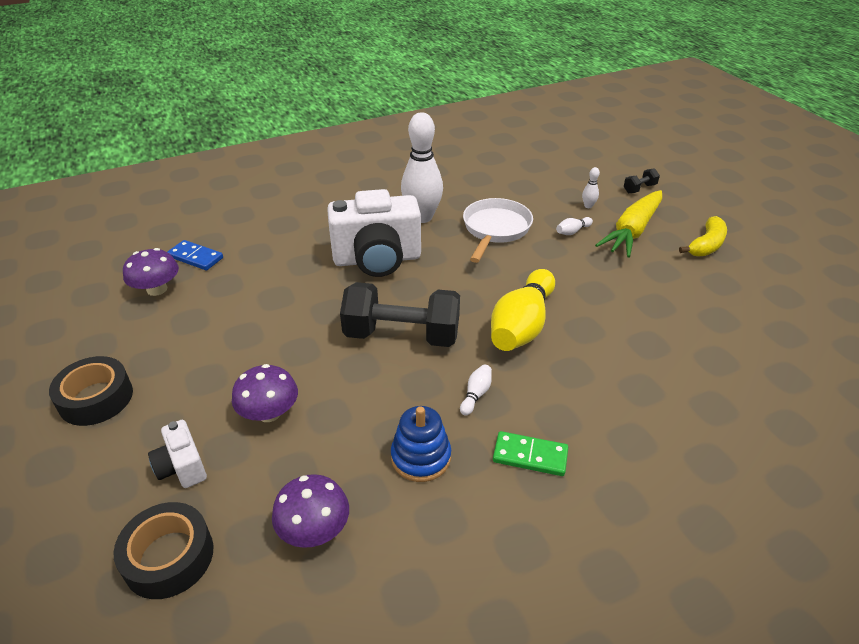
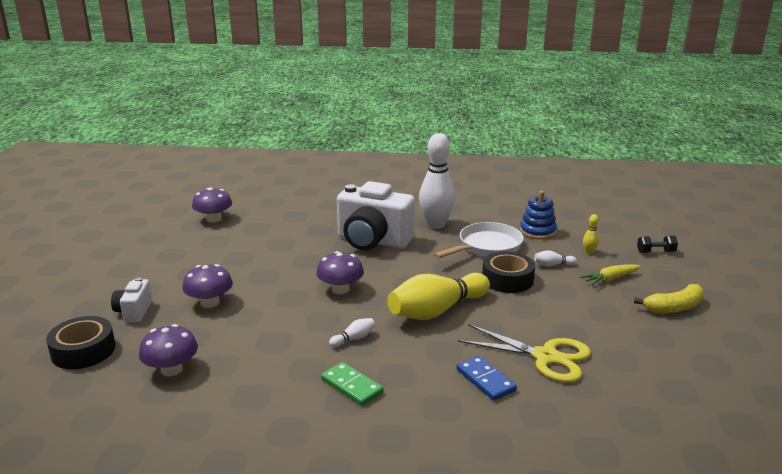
camera: 30 degrees right, 15 degrees down
black tape [49,356,133,426] -> black tape moved to [482,251,535,293]
blue domino [167,240,223,270] -> blue domino moved to [456,355,517,401]
black dumbbell [340,282,460,347] -> purple mushroom [316,251,364,294]
blue stacking toy [391,406,451,482] -> blue stacking toy moved to [520,191,557,239]
white bowling pin [582,167,600,208] -> yellow bowling pin [583,214,599,254]
yellow carrot [595,190,662,258] -> yellow carrot [580,264,641,285], size x0.54
none -> yellow scissors [458,324,591,383]

